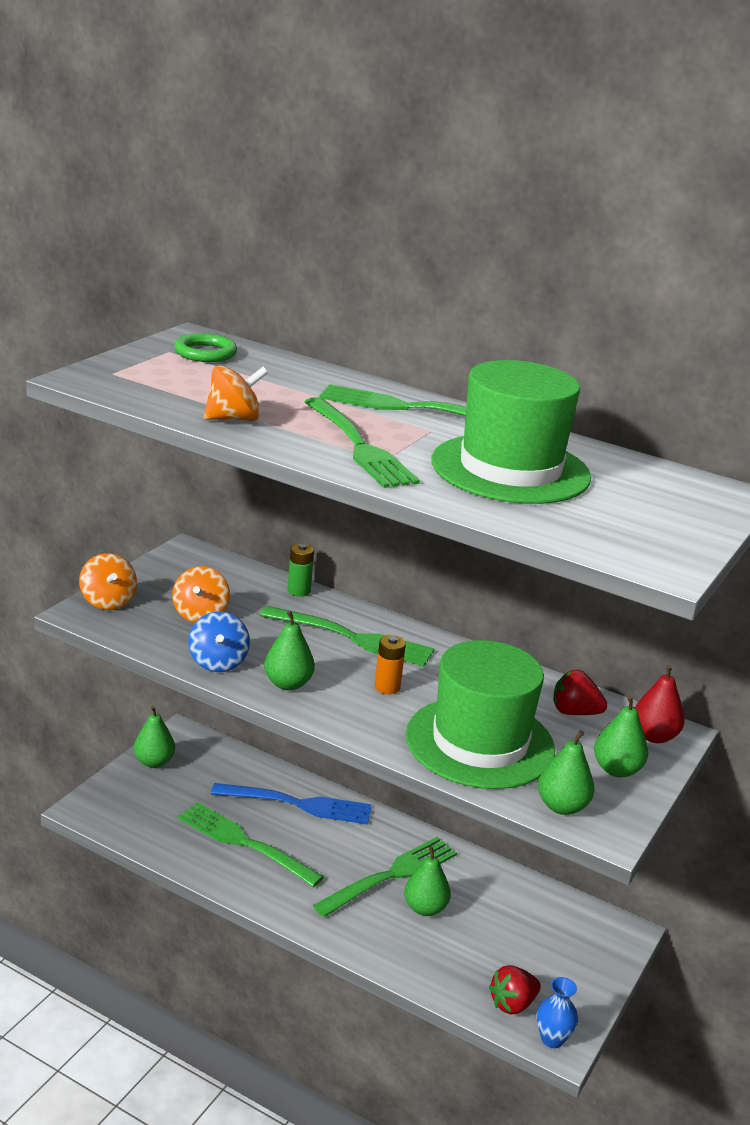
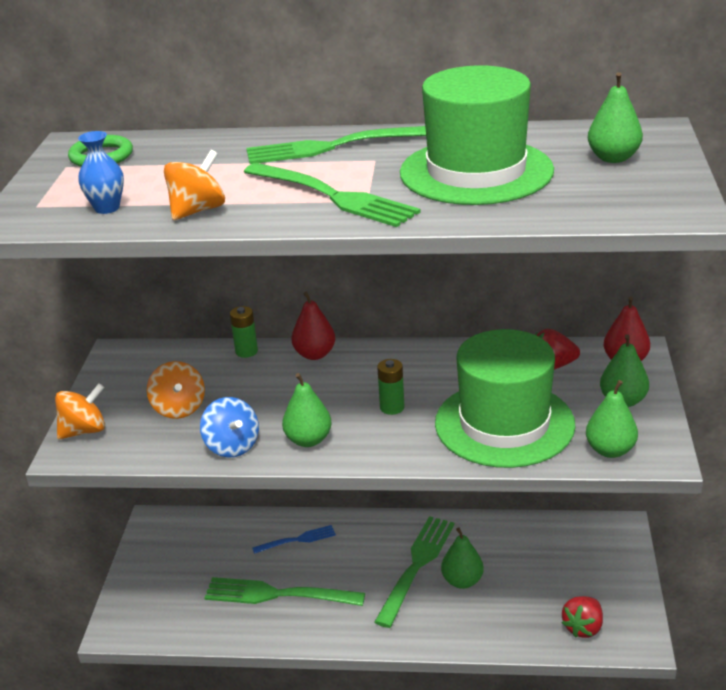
camera: 20 degrees left, 5 degrees up
orange spinning top [79,553,137,610] -> orange spinning top turned 75 degrees counterclockwise [55,383,105,439]
green pear [134,706,175,768] -> green pear moved to [588,72,643,163]
blue fork [211,783,372,825] -> blue fork [252,525,336,554], size x0.55
green fork [260,606,434,666] -> none
orange battery [375,635,406,694] -> green battery [377,359,405,415]
blue vase [536,977,578,1048] -> blue vase moved to [78,131,124,214]
none -> red pear [291,291,335,360]

